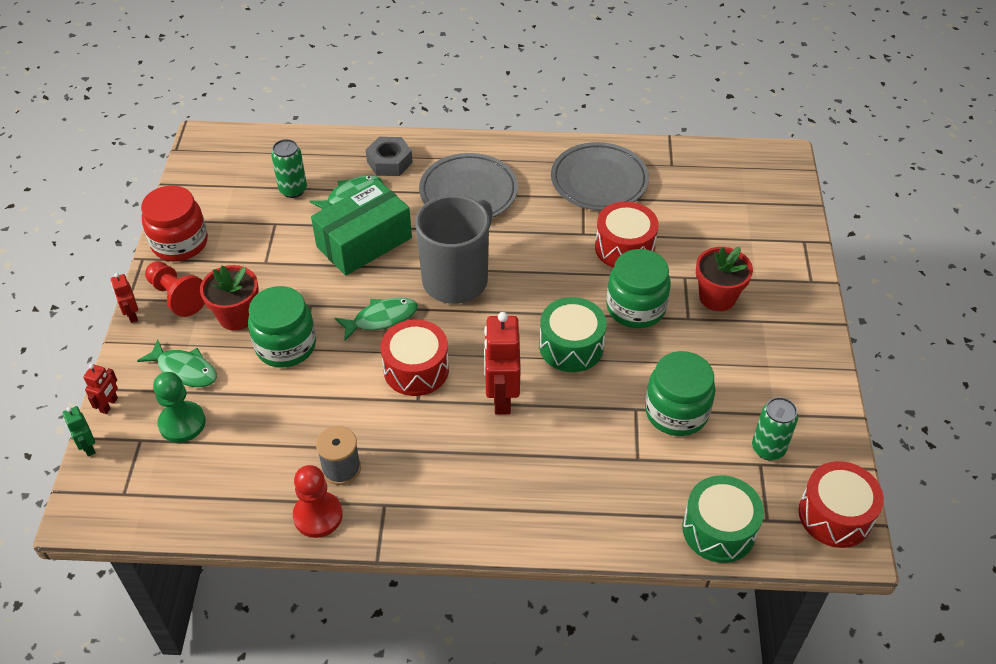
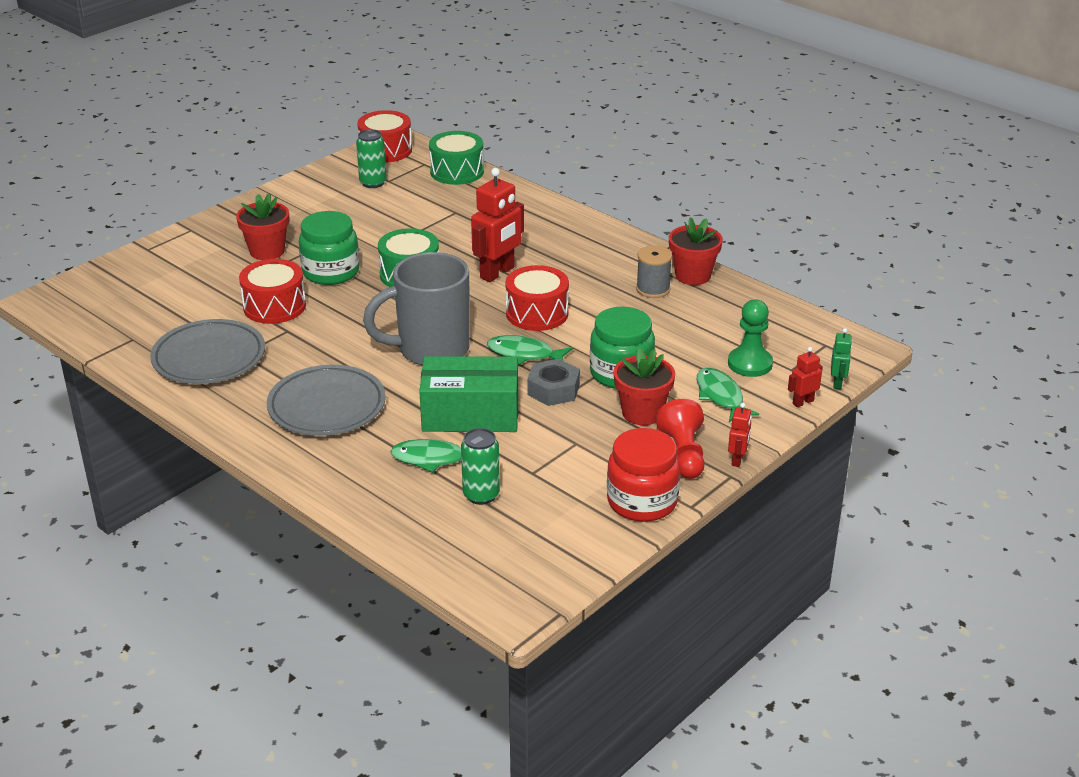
camera: 140 degrees left, 15 degrees down
red pawn [293,465,343,538] -> red flower pot [669,217,723,285]
grey nut [366,137,413,176] -> grey nut moved to [527,359,580,406]
green jar [645,351,715,436] -> none

